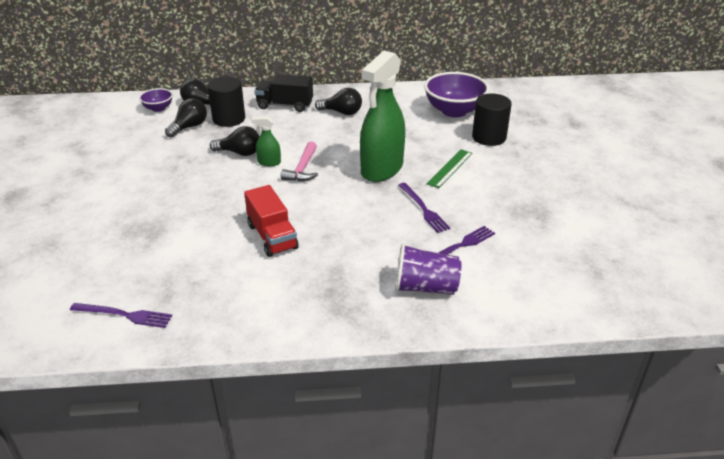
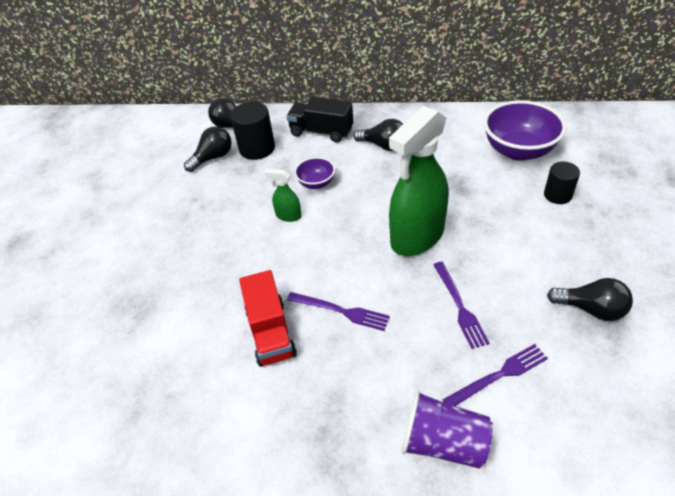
camera: 15 degrees right, 10 degrees up
purple fork [70,303,172,328] -> purple fork moved to [287,292,390,331]
purple bowl [139,88,173,112] -> purple bowl moved to [294,157,335,189]
black light bulb [210,126,260,156] -> black light bulb moved to [547,278,633,321]
pink hammer [281,141,318,181] -> none
green ruler [427,149,473,188] -> none
black cylinder [472,93,512,146] -> black cylinder [544,162,580,204], size x0.65

